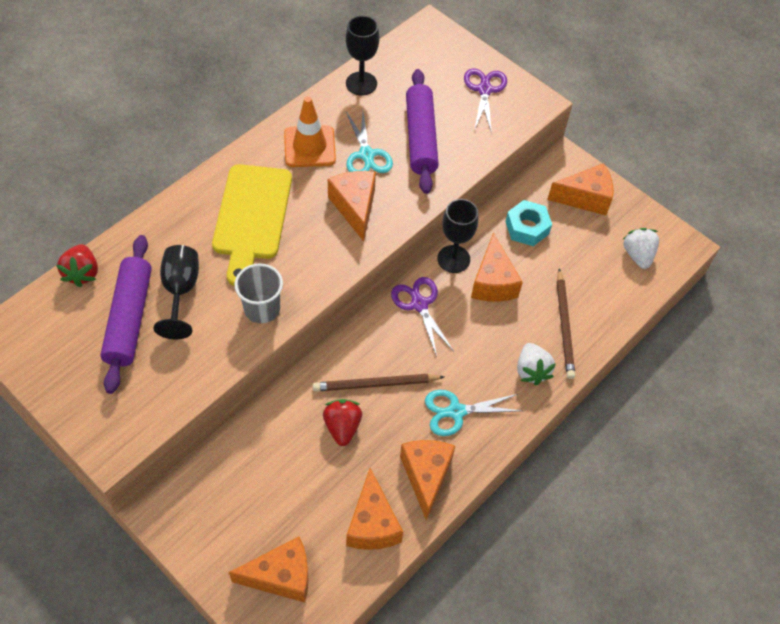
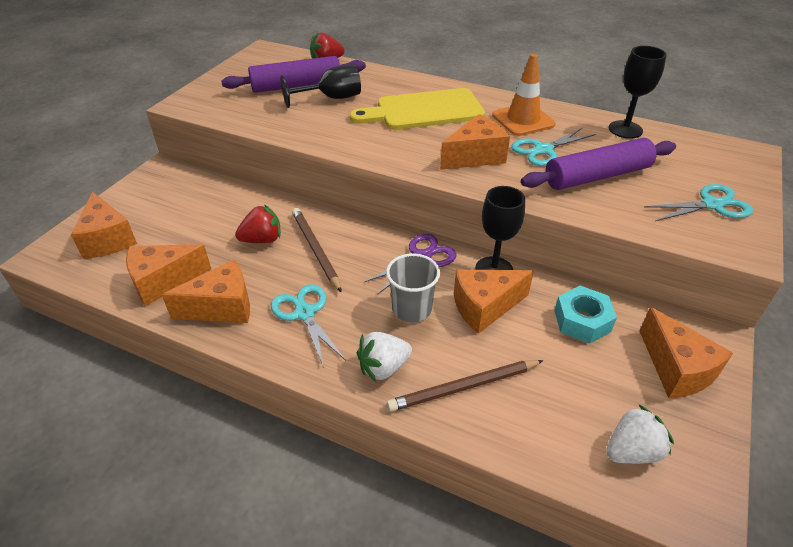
camera: 75 degrees right, 15 degrees down
grey cup [234,263,283,323] -> grey cup moved to [386,254,440,322]
purple scissors [464,69,507,134] -> turquoise scissors [644,184,753,221]

